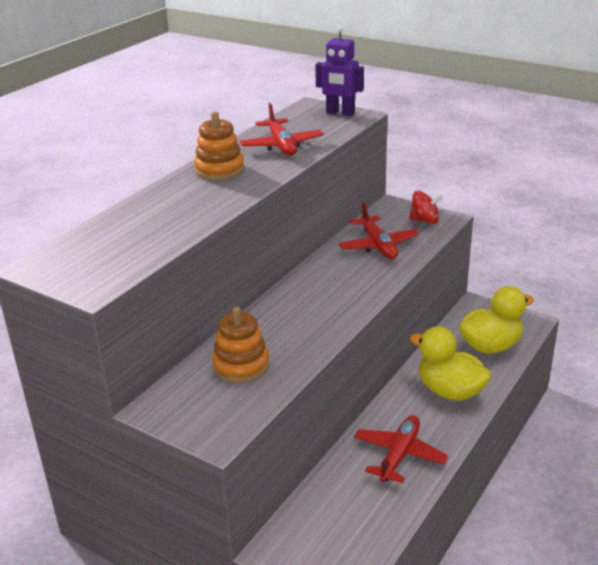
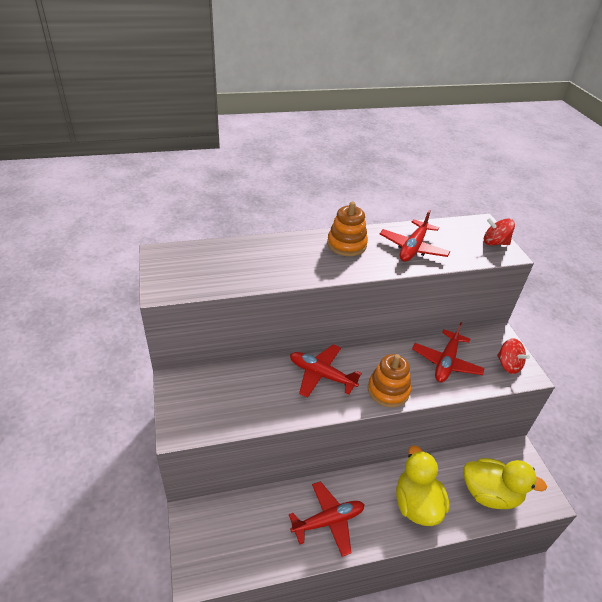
camera: 40 degrees right, 10 degrees up
orange stacking toy [212,307,269,383] -> orange stacking toy moved to [368,354,411,408]
purple robot [315,26,364,116] -> red spinning top [484,218,515,245]
none -> red plane [290,344,362,398]

